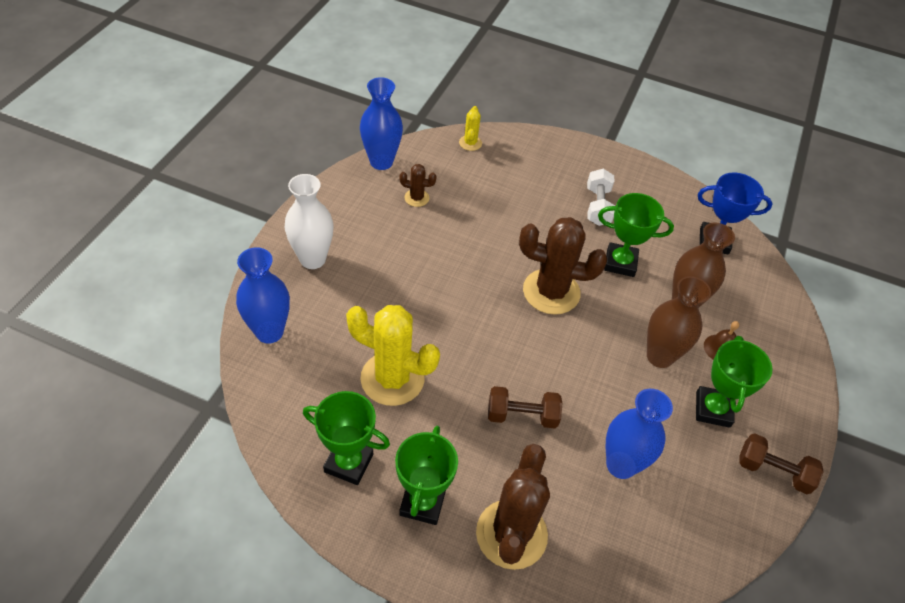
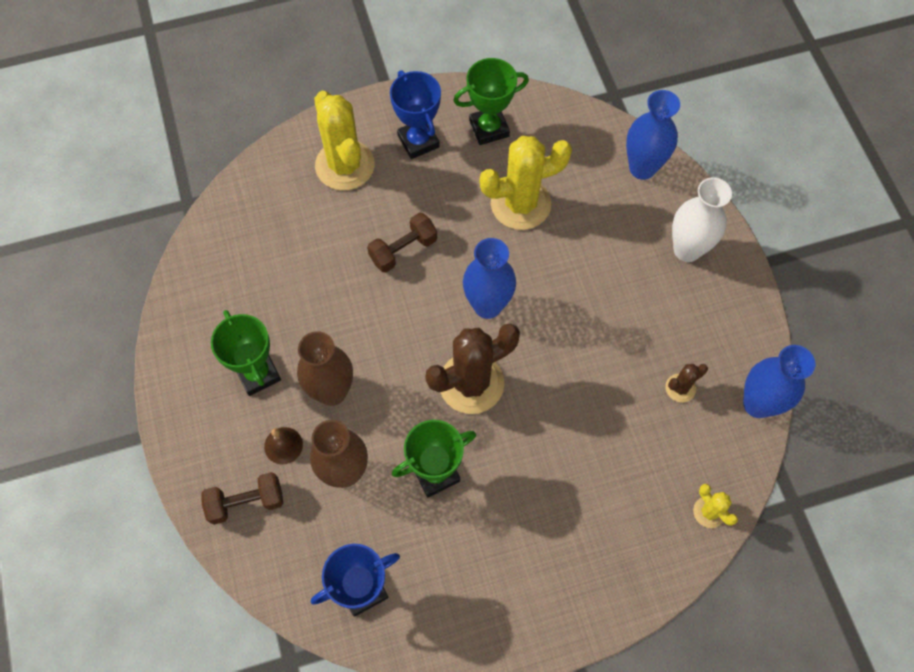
camera: 145 degrees right, 15 degrees up
green trophy [395,426,458,525] -> blue trophy [390,70,441,159]
brown cactus [476,444,550,570] -> yellow cactus [314,91,375,191]
white dumbbell [587,169,615,226] -> none
blue vase [606,389,673,479] -> blue vase moved to [463,238,516,319]
brown dumbbell [740,433,824,494] -> brown dumbbell moved to [201,472,283,525]

